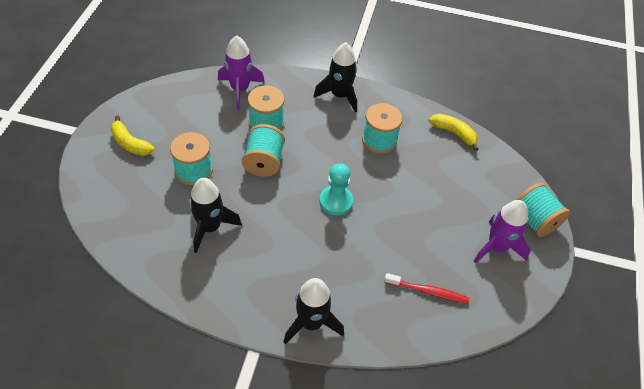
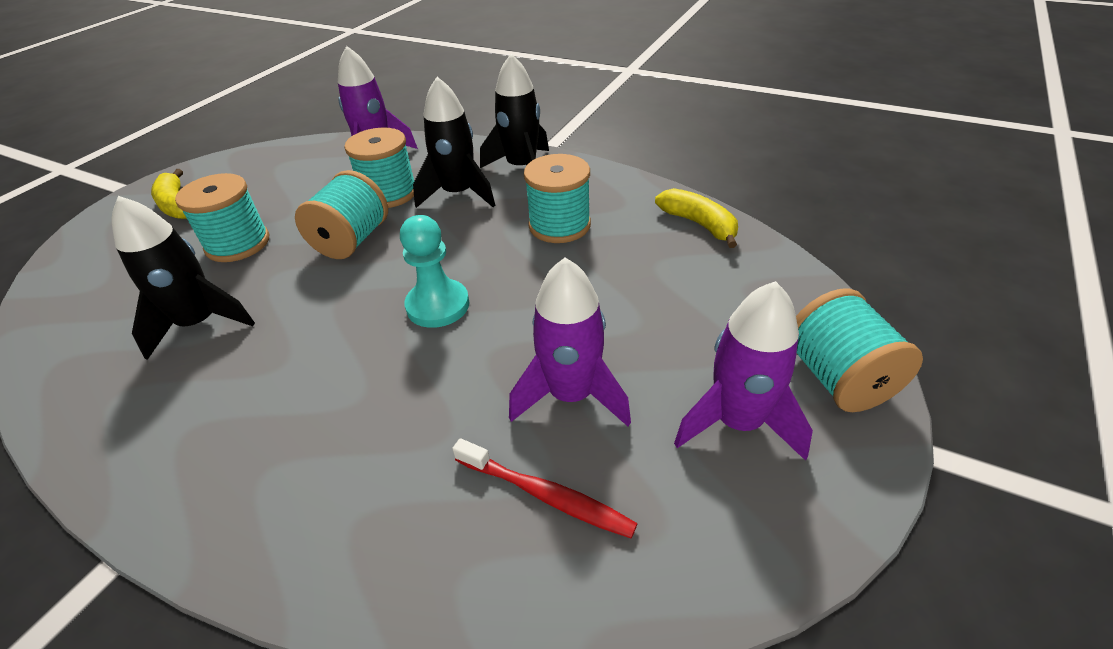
camera: 20 degrees right, 10 degrees down
black rocket [284,278,344,344] -> black rocket moved to [413,77,496,208]
none -> purple rocket [509,258,631,426]

